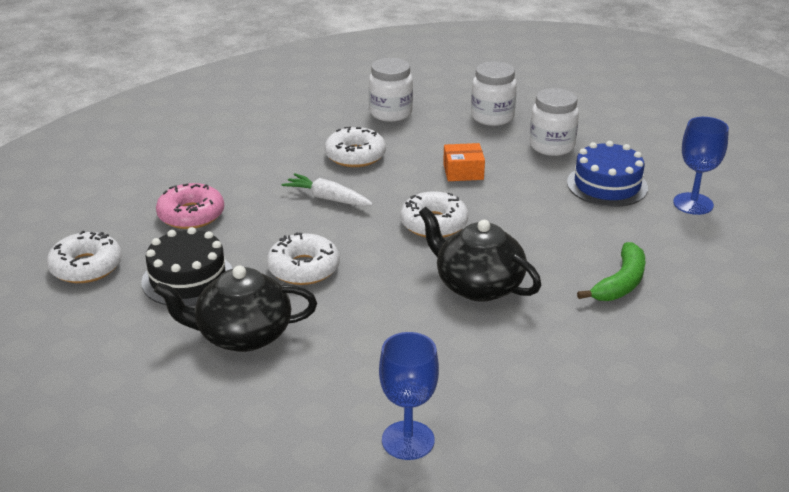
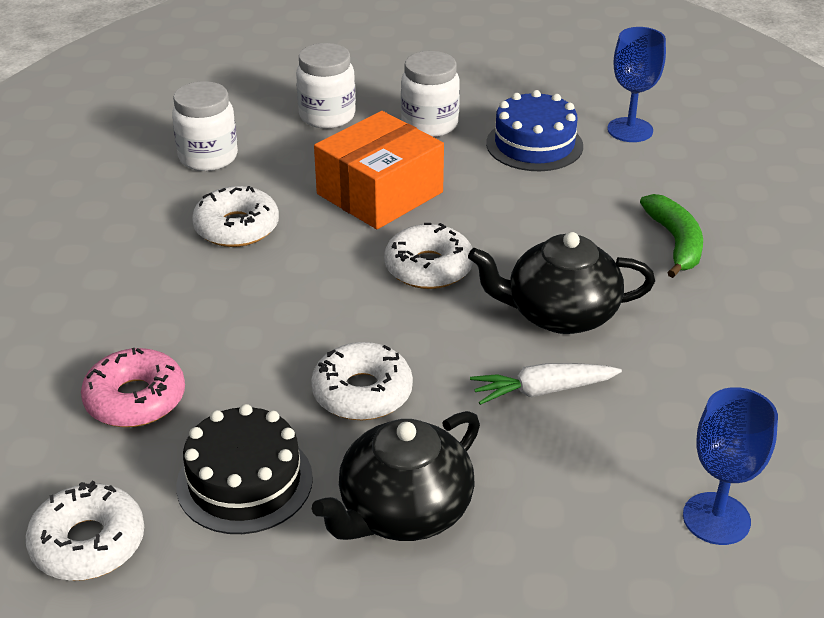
camera: 40 degrees left, 5 degrees up
white carrot [282,173,373,206] -> white carrot moved to [470,363,622,405]
orange box [443,143,485,181] -> orange box [314,111,444,229], size x1.95

